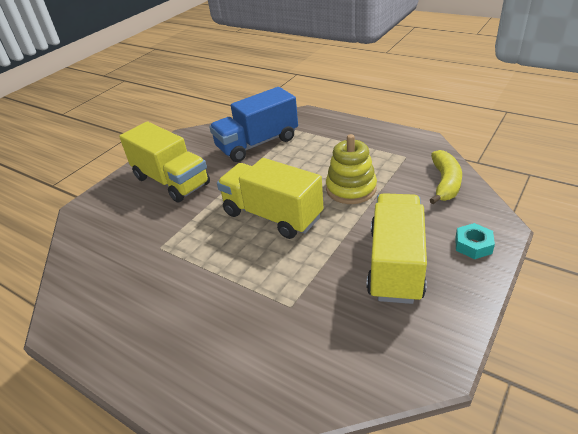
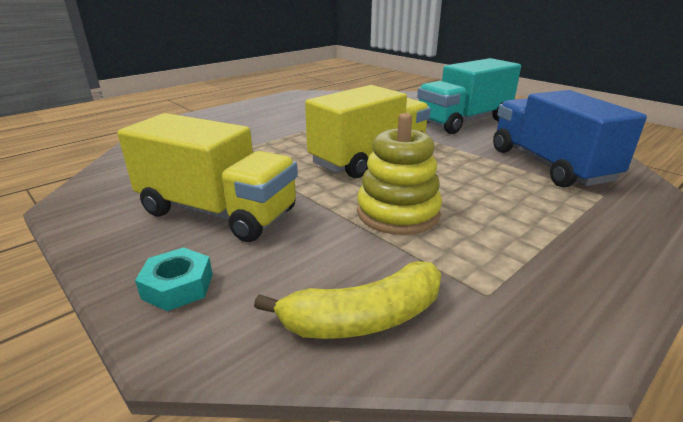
camera: 100 degrees right, 10 degrees down
yellow truck [119,121,210,203] -> turquoise truck [417,58,521,134]
yellow banana [430,150,462,204] -> yellow banana turned 45 degrees counterclockwise [254,261,441,339]

